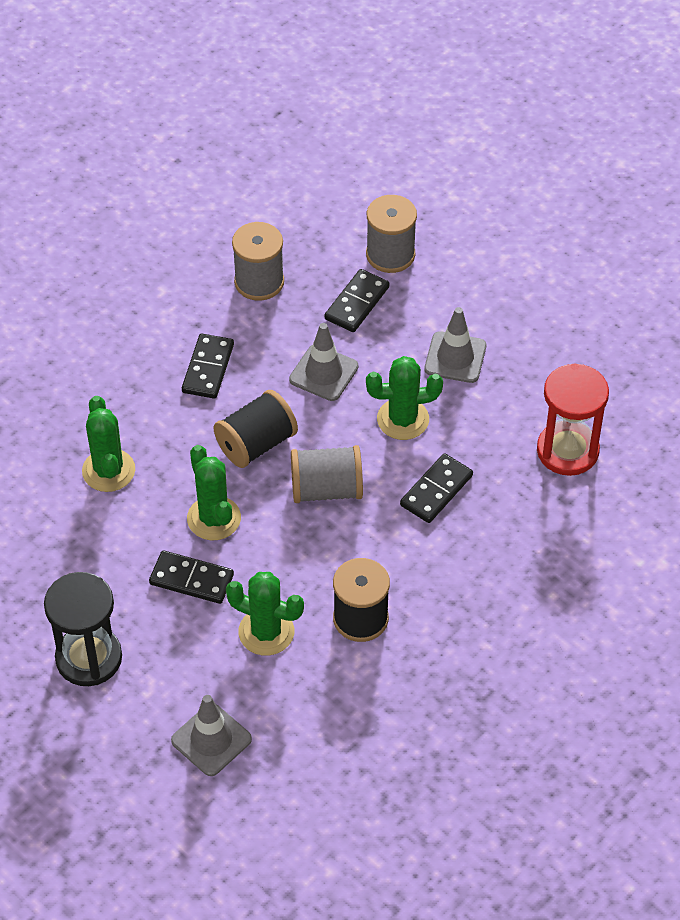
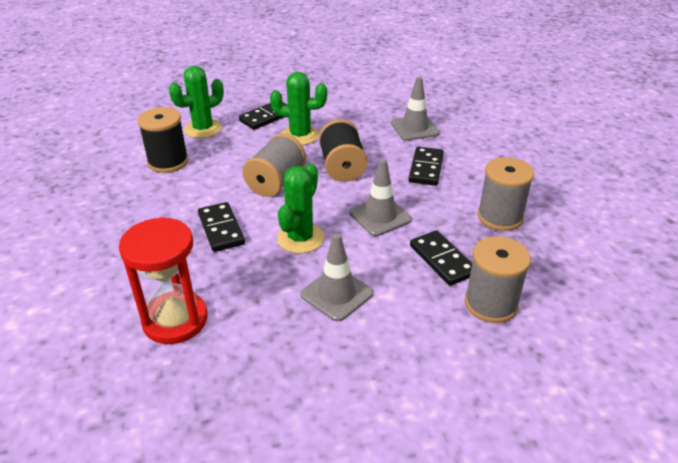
camera: 120 degrees right, 15 degrees down
black hourglass [44,572,122,686] -> none
green cactus [82,396,135,492] -> none
grey traffic cone [171,695,252,776] -> grey traffic cone moved to [391,77,440,141]
black domino [182,334,234,399] -> black domino turned 60 degrees clockwise [408,147,444,186]

